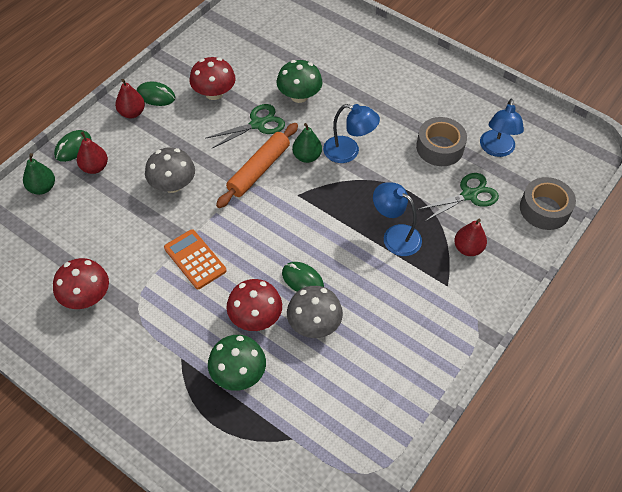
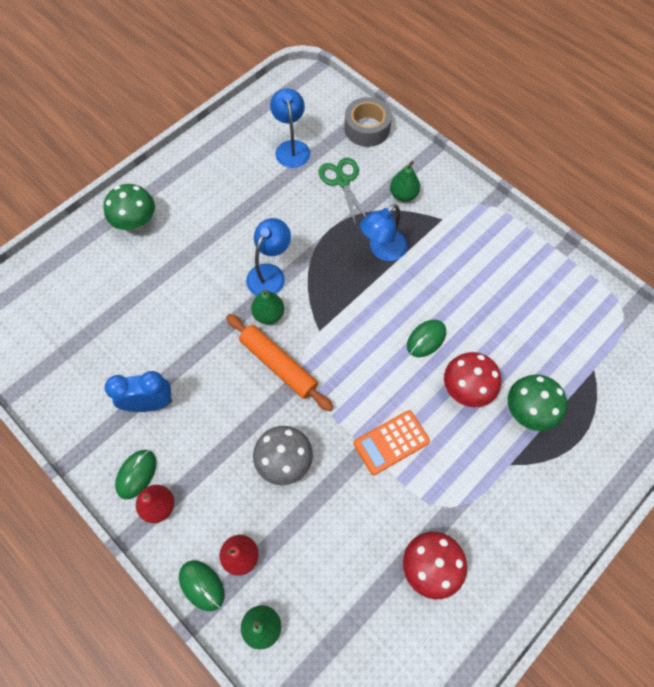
camera: 80 degrees left, 10 degrees up
red mushroom [189,57,236,100] -> blue clock [105,371,172,412]
green scissors [205,104,285,148] -> none
green mushroom [277,60,322,103] -> green mushroom moved to [104,184,155,230]
grey mushroom [287,286,343,338] -> none
grey tape [416,117,467,166] -> none
red pear [454,219,487,256] -> green pear [390,161,420,202]
blue lamp [480,99,524,157] -> blue lamp turned 120 degrees counterclockwise [270,88,310,168]

